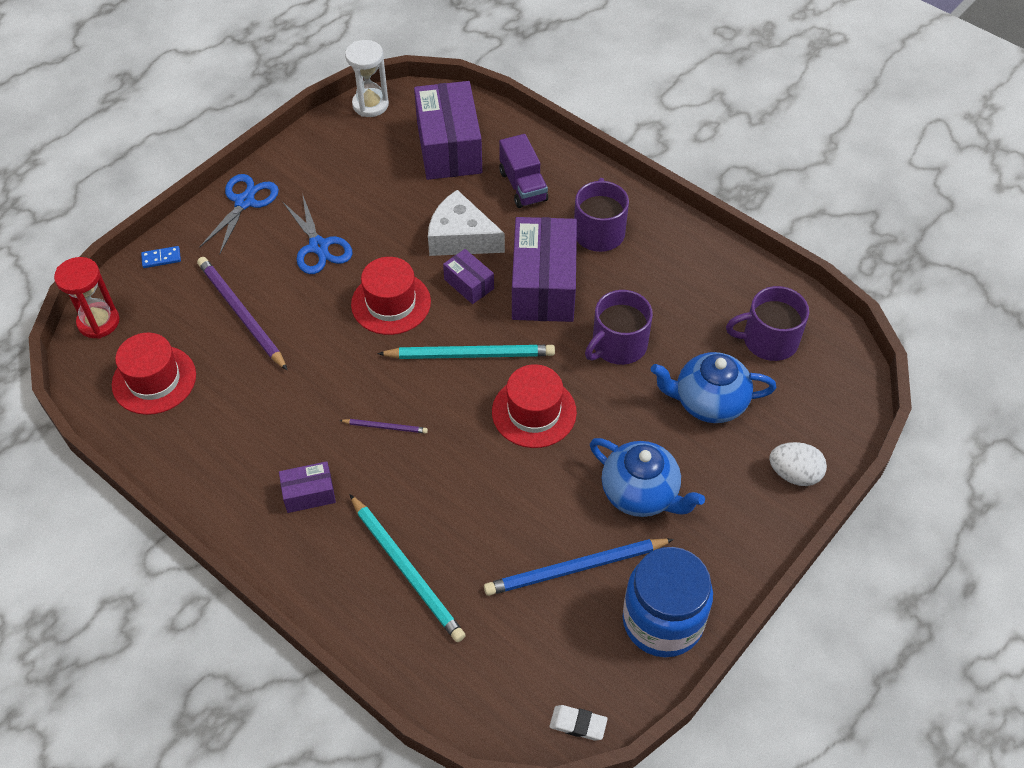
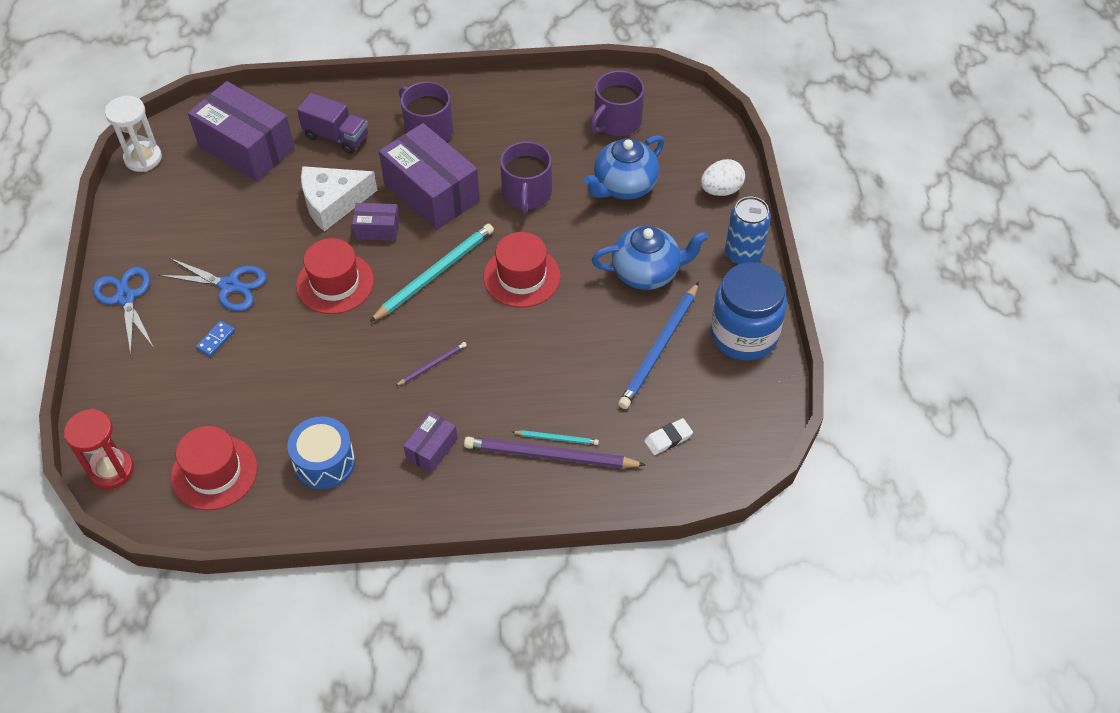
camera: 45 degrees left, 0 degrees up
blue domino [141,246,181,268] -> blue domino moved to [196,321,235,357]
purple pencil [197,257,287,370] -> purple pencil moved to [464,437,645,468]
turquoise pencil [349,494,466,642] -> turquoise pencil [512,430,599,445], size x0.49
white eraser [549,705,608,741] -> white eraser moved to [644,418,693,455]
none -> blue drum [287,416,355,489]
none -> blue can [725,197,771,265]

